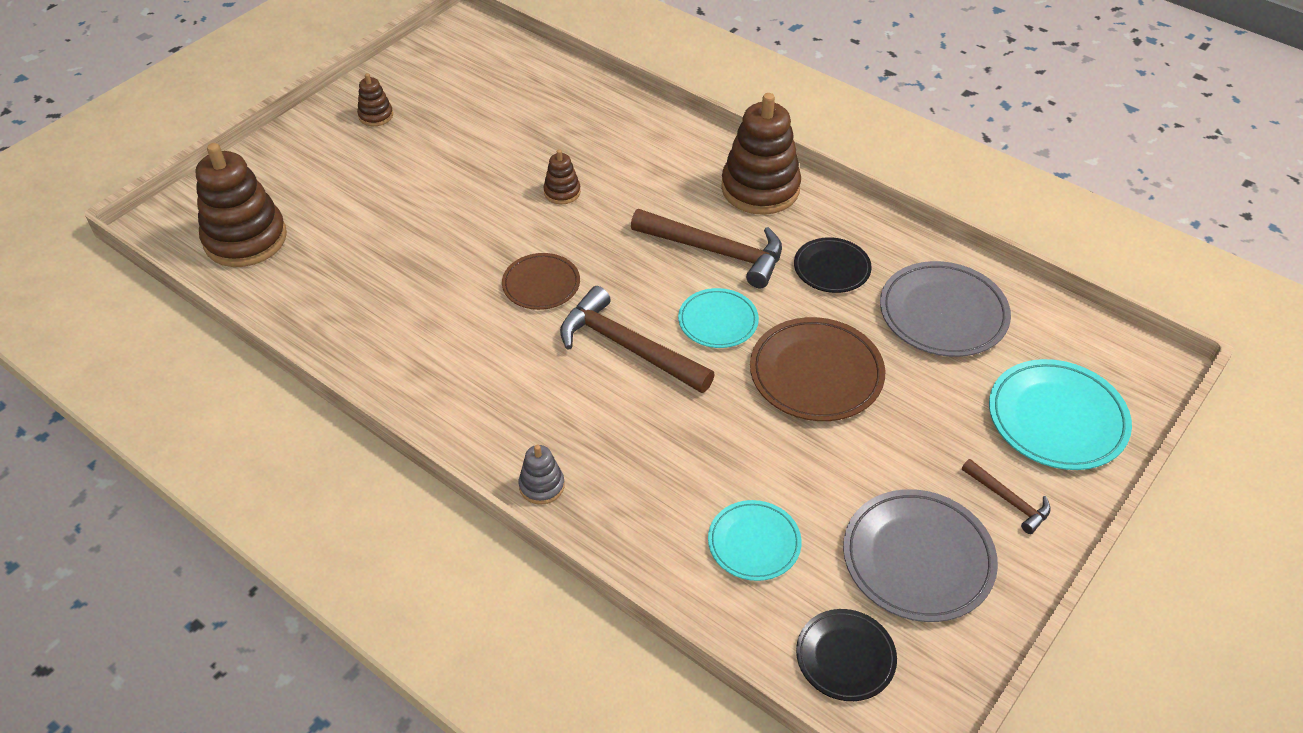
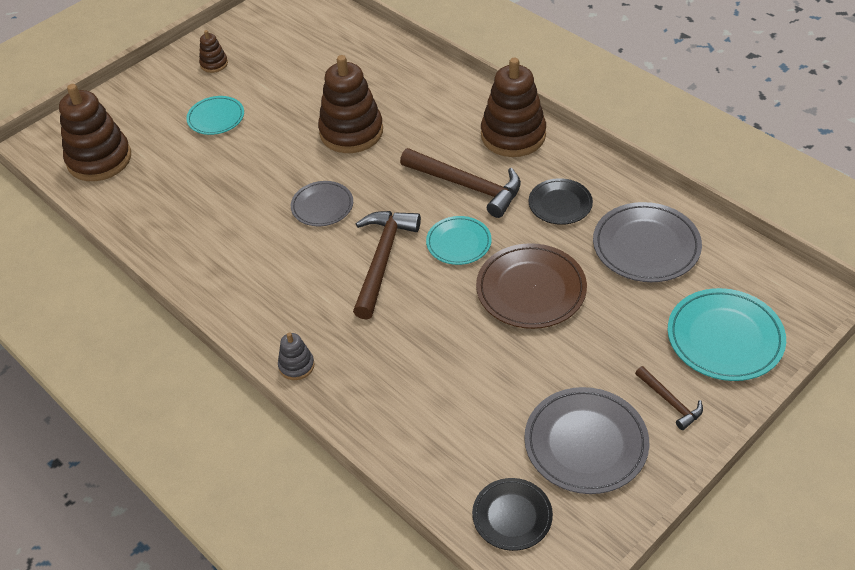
camera: 10 degrees right, 0 degrees up
brown plate [502,253,580,310] -> grey plate [291,181,353,226]
brown stacking toy [543,149,581,204] -> brown stacking toy [318,55,383,153], size x2.14
brown hammer [560,286,715,393] -> brown hammer turned 60 degrees clockwise [353,211,421,319]
turquoise plate [708,500,802,581] -> turquoise plate moved to [186,96,244,135]

